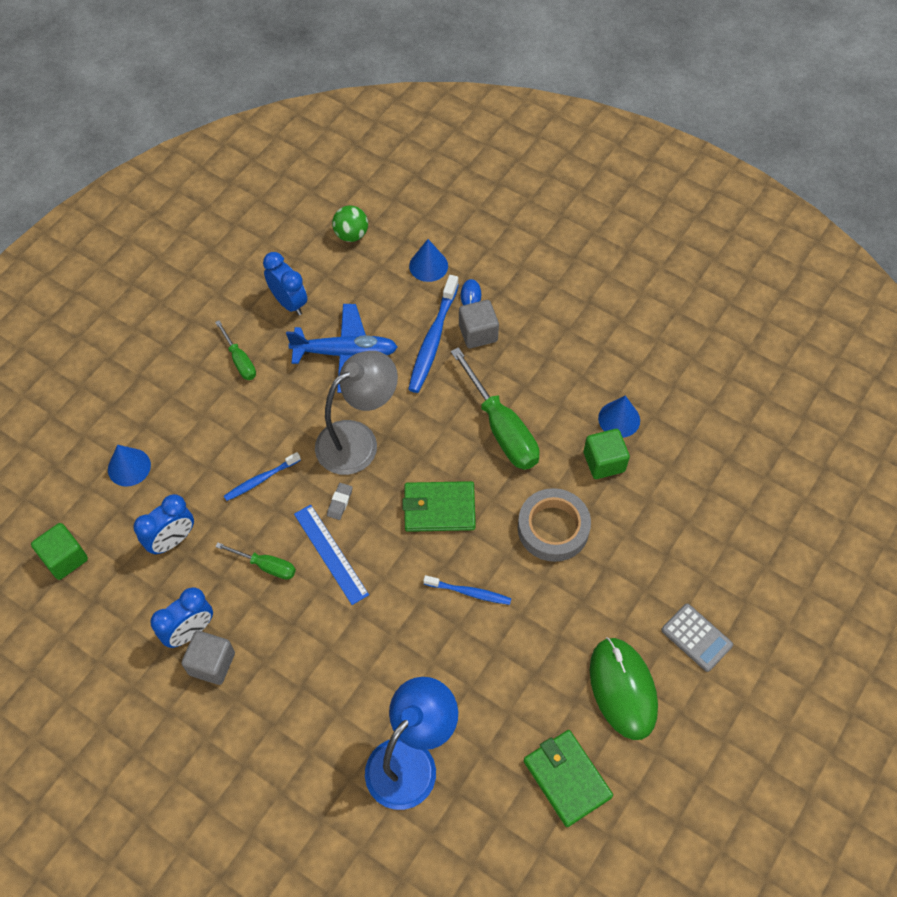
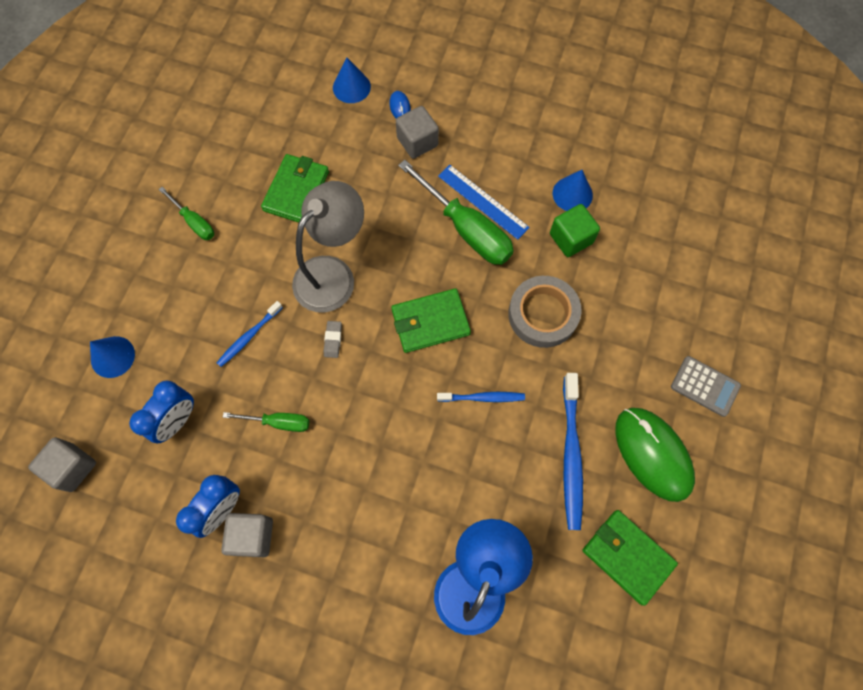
camera: 15 degrees left, 10 degrees up
green cube [31,523,88,580] -> grey cube [28,437,96,492]
blue clock [263,252,307,315] -> none
blue plane [286,304,397,393] -> green wallet [261,154,329,223]
blue ruler [294,505,369,605] -> blue ruler moved to [438,165,530,240]
green ball [332,205,368,242] -> none
blue toothbrush [408,275,459,393] -> blue toothbrush moved to [563,373,583,530]

